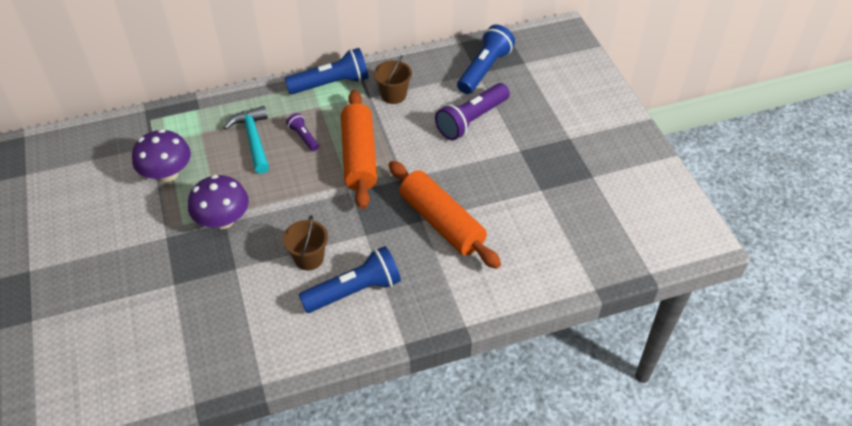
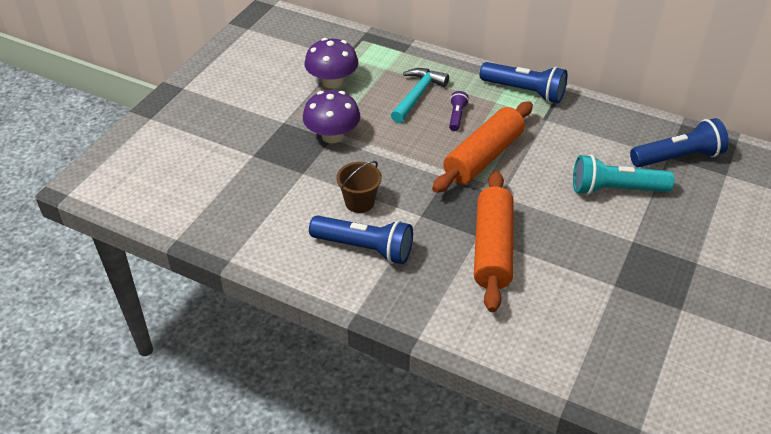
camera: 45 degrees right, 5 degrees down
brown bucket [374,55,412,104] -> none
purple flashlight [435,83,510,140] -> turquoise flashlight [573,154,675,195]

